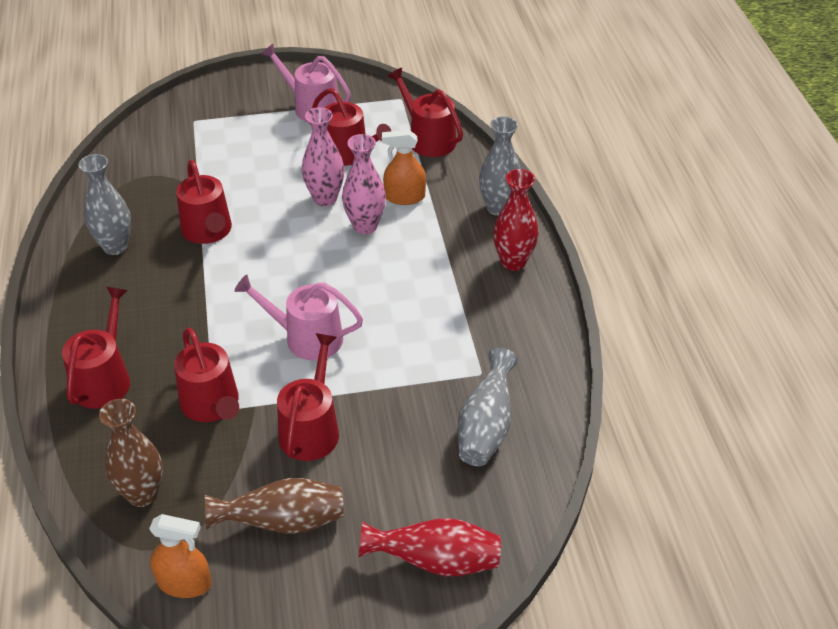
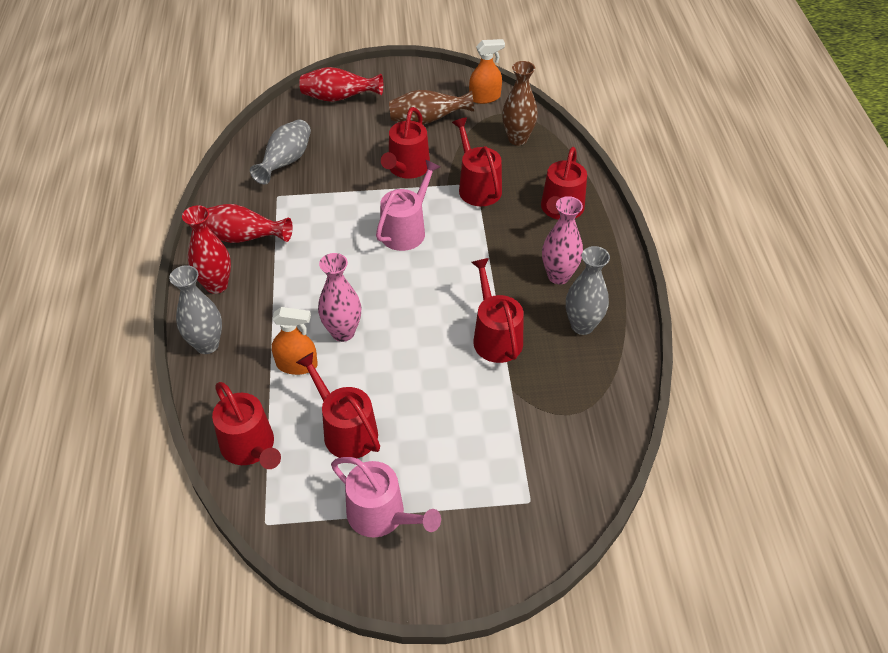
camera: 175 degrees left, 5 degrees up
orange spray bottle [149,514,211,598] -> orange spray bottle turned 150 degrees clockwise [469,39,505,104]
pink watering can [234,275,363,360] -> pink watering can turned 75 degrees counterclockwise [376,160,440,251]
pink vase [302,107,344,206] -> pink vase moved to [542,196,583,284]
none -> red vase [207,204,293,243]

